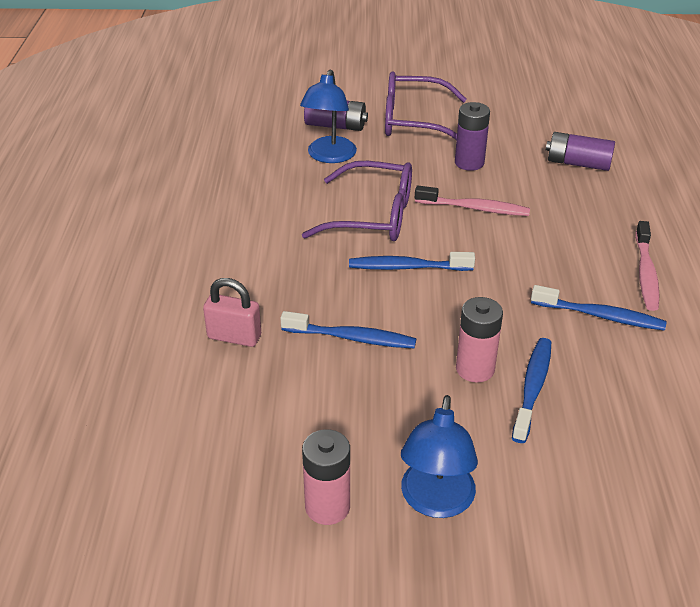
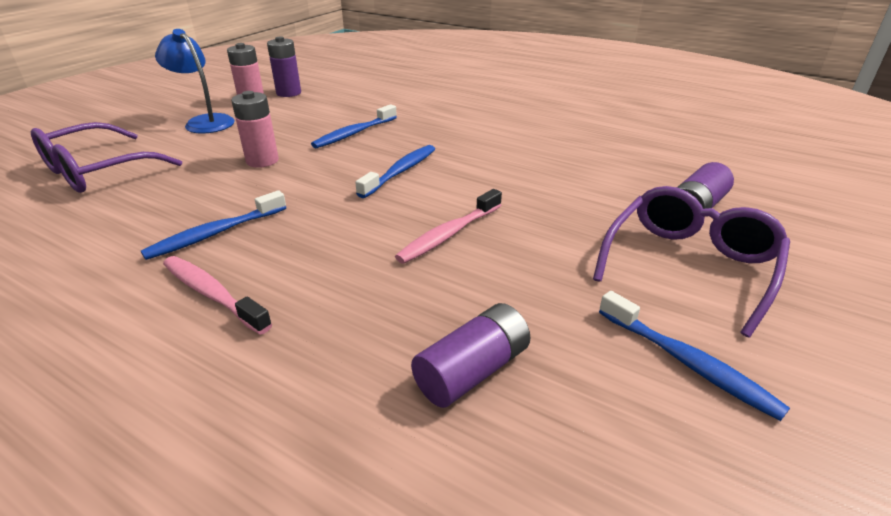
camera: 120 degrees right, 5 degrees down
pink padlock [203,278,261,347] -> none
blue lamp [300,70,357,163] -> none
purple glasses [302,161,412,241] -> purple glasses moved to [31,122,182,193]
purple battery [455,102,490,171] -> purple battery moved to [267,36,301,97]
blue toothbrush [512,338,551,443] -> blue toothbrush moved to [599,291,790,421]

